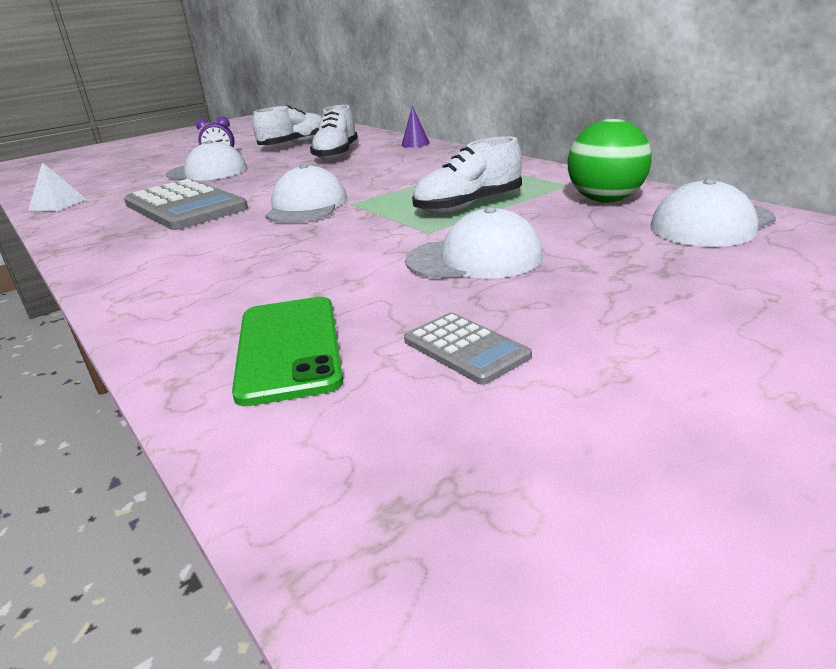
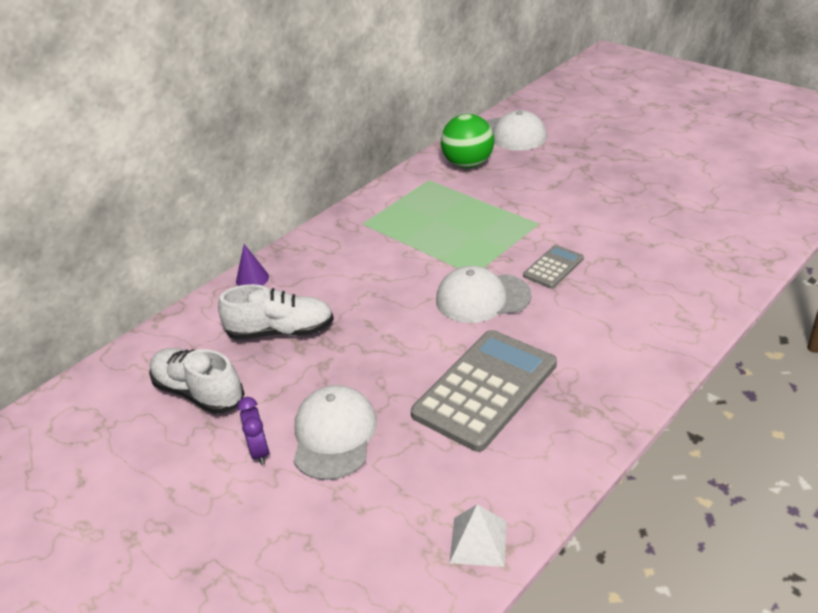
camera: 100 degrees left, 10 degrees up
green phone [232,297,343,406] -> none
grey calculator [404,313,532,385] -> grey calculator moved to [523,245,584,288]
white cap [405,207,543,279] -> none
white shoe [412,136,522,213] -> none

